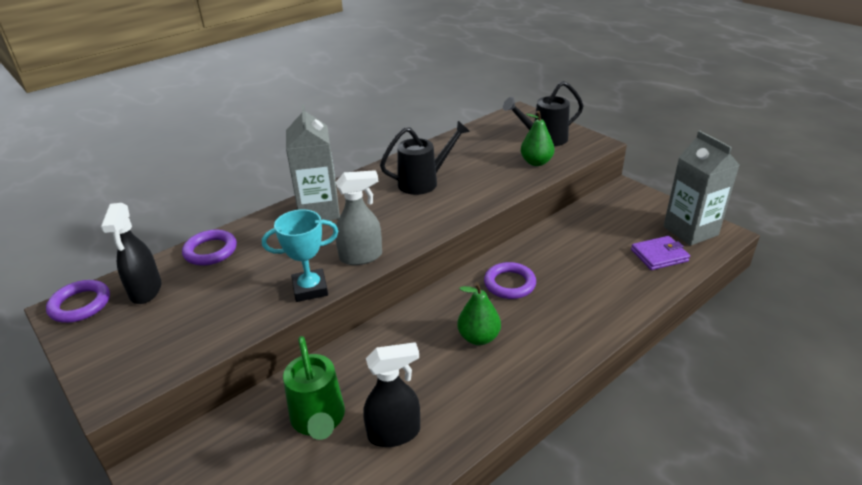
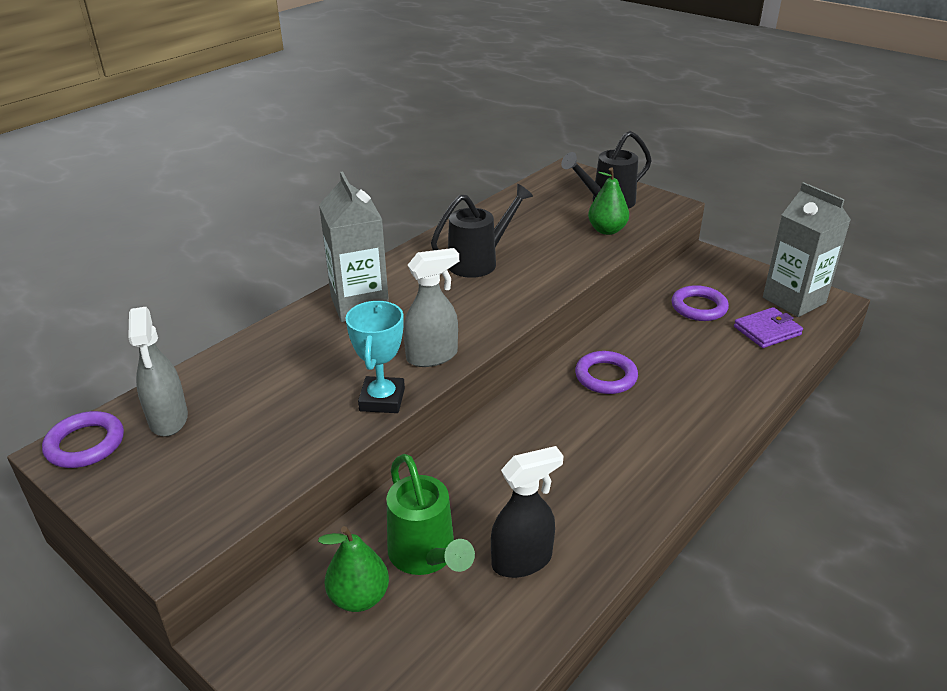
camera: 10 degrees left, 0 degrees up
black spray bottle [101,203,161,304] -> grey spray bottle [128,307,188,437]
purple ring [182,230,237,265] -> purple ring moved to [671,285,729,321]
turquoise trophy [262,209,338,302] -> turquoise trophy turned 60 degrees counterclockwise [346,301,405,413]
green pear [457,282,501,345] -> green pear moved to [318,526,389,612]

